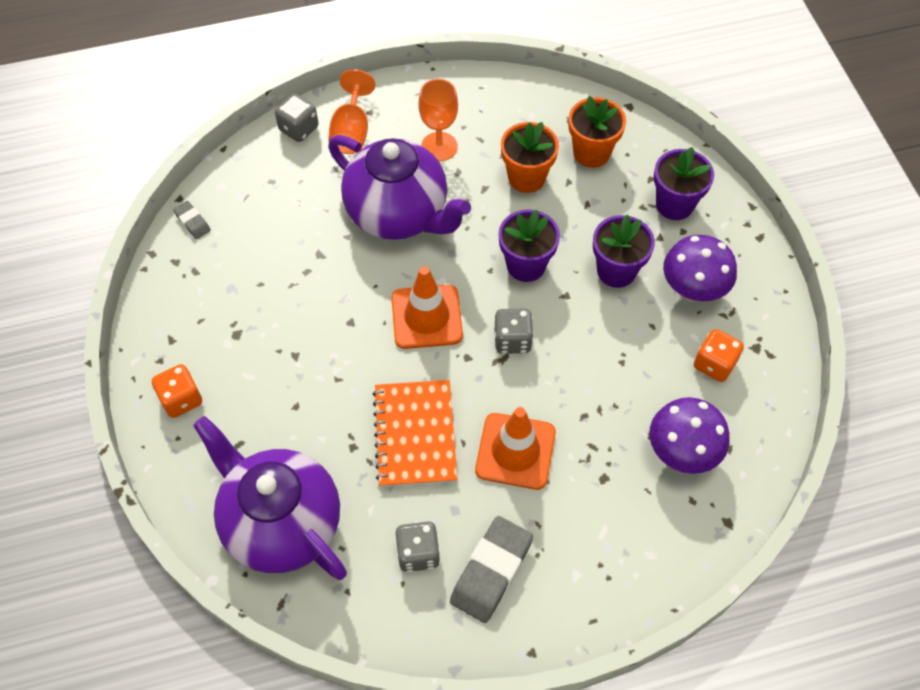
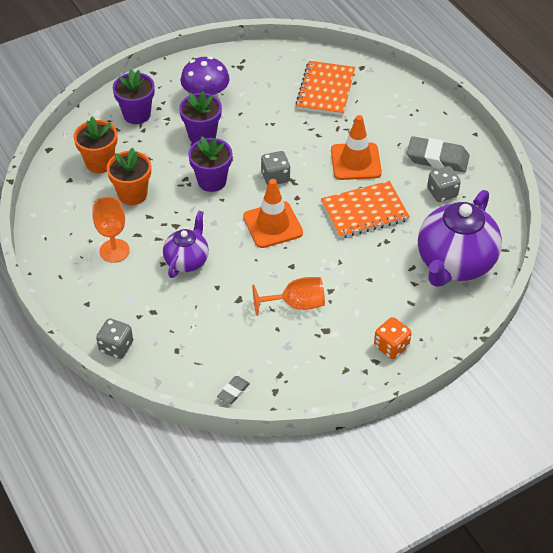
camera: 105 degrees left, 10 degrees down
orange goblet [328,69,375,154] -> orange goblet moved to [252,277,325,316]
purple teapot [328,135,471,240] -> purple teapot [163,211,209,278], size x0.55
purple mushroom [649,397,730,474] -> orange notebook [296,61,355,116]
orange dice [694,329,744,382] -> none

